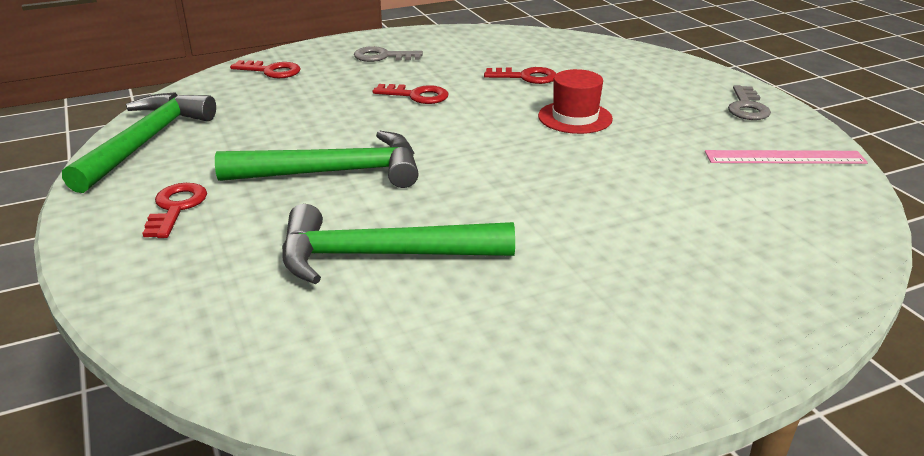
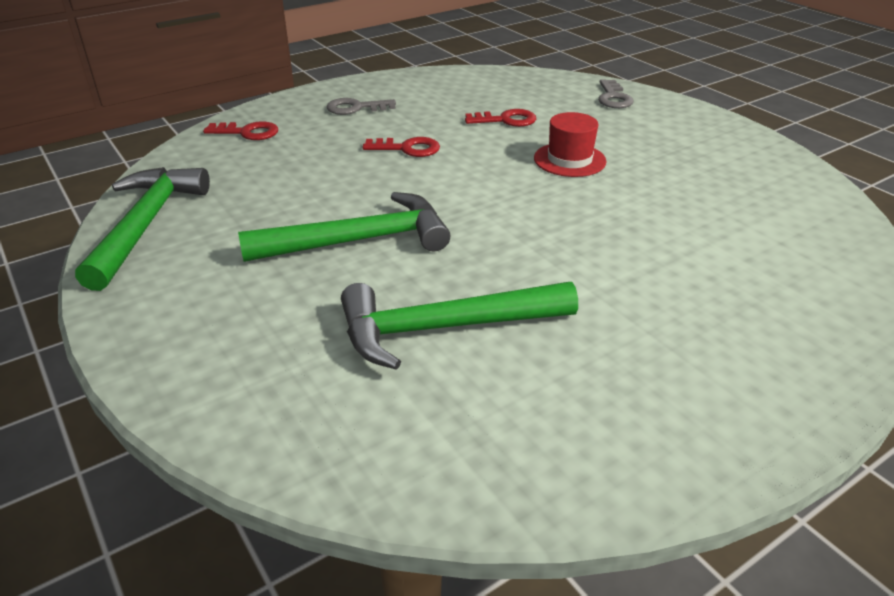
camera: 10 degrees left, 5 degrees up
red key [142,183,207,238] -> none
pink ruler [705,150,868,164] -> none
grey key [728,85,771,120] -> grey key moved to [598,79,634,108]

